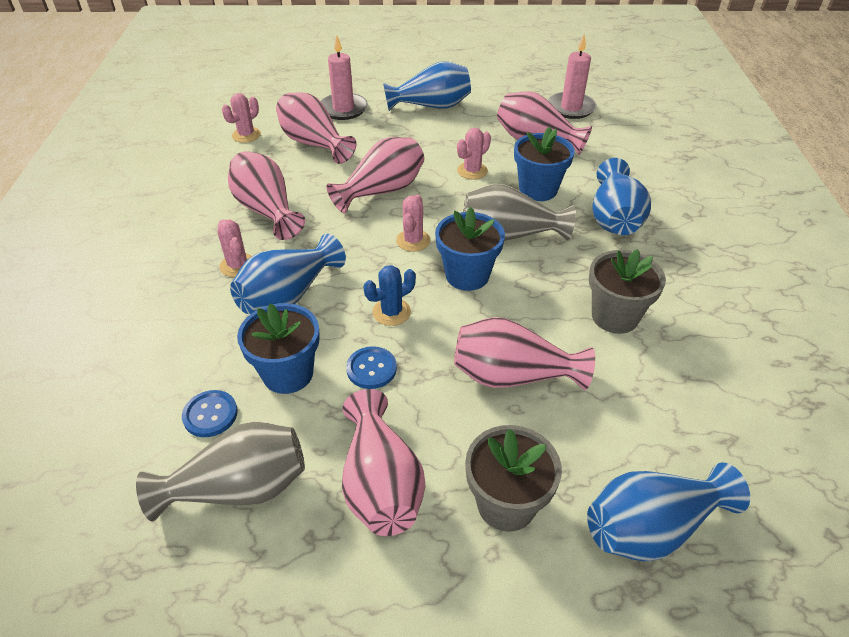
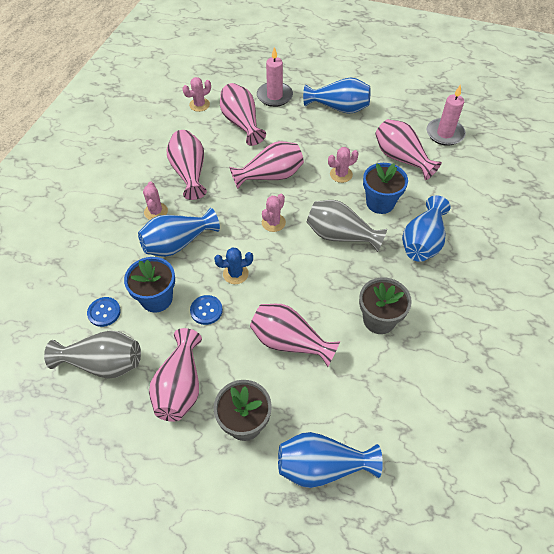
camera: 20 degrees right, 10 degrees up
blue flower pot [435,207,505,291] -> none

